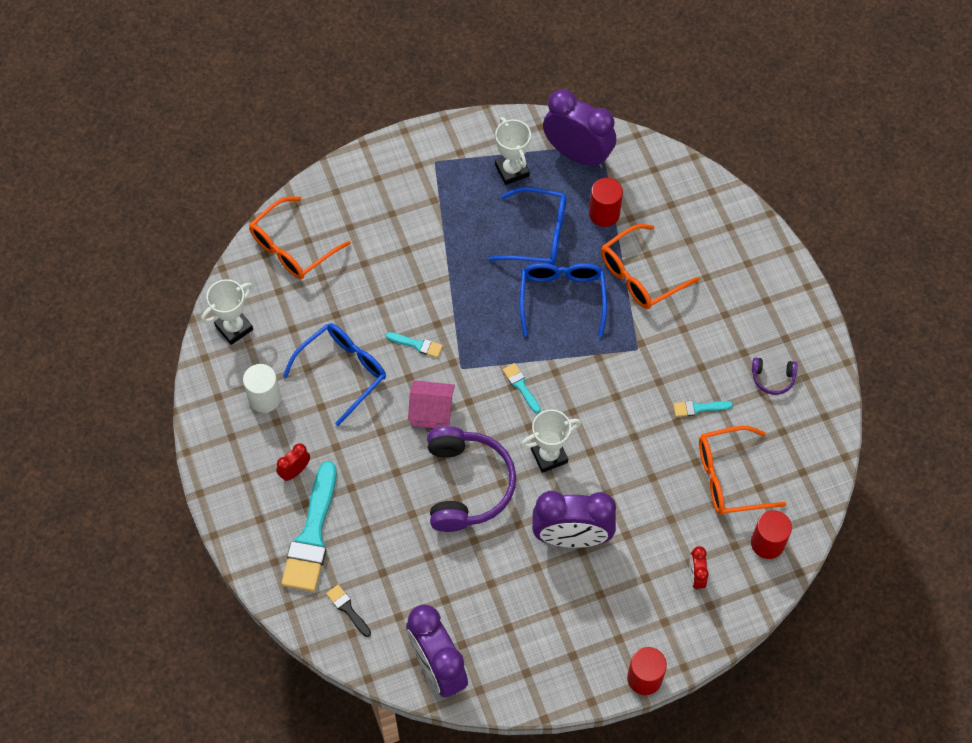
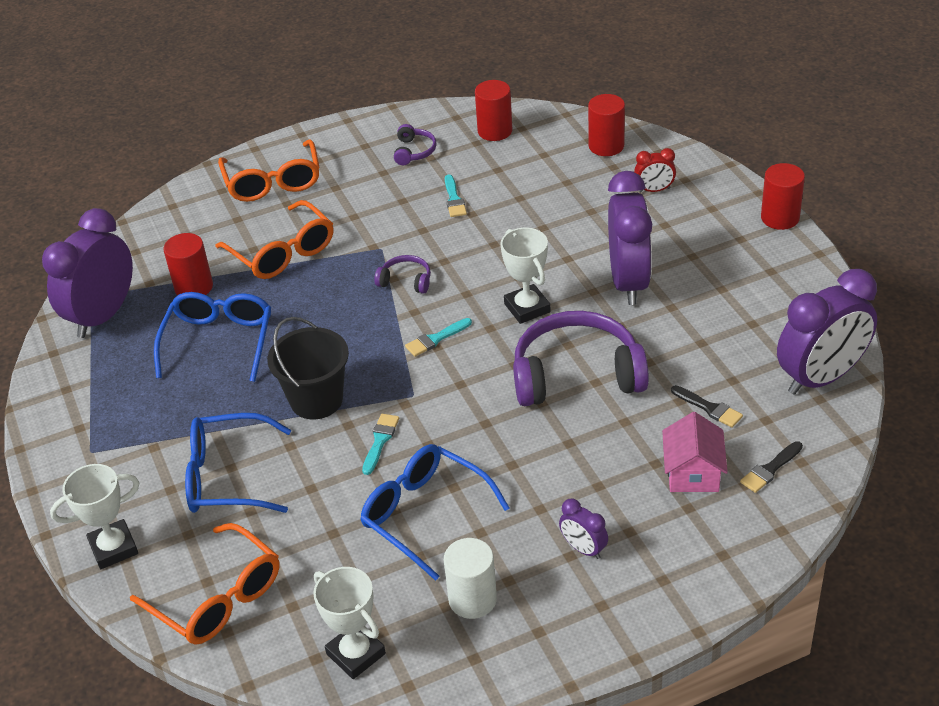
camera: 90 degrees left, 20 degrees down
red clock [276,443,310,481] -> purple clock [559,499,608,559]
turquoise brush [281,461,336,592] -> none
pink house [408,380,455,428] -> pink house moved to [662,412,728,492]
white trophy [495,117,531,185] -> white trophy moved to [50,464,139,569]
blue glasses [520,263,607,337] -> blue glasses moved to [185,413,291,513]
orange glasses [699,426,787,515] -> orange glasses moved to [218,139,320,202]
none -> black bucket [267,317,349,419]
none -> purple headphones [374,255,431,294]
none -> red cylinder [475,80,513,141]
none -> black brush [671,385,743,428]

